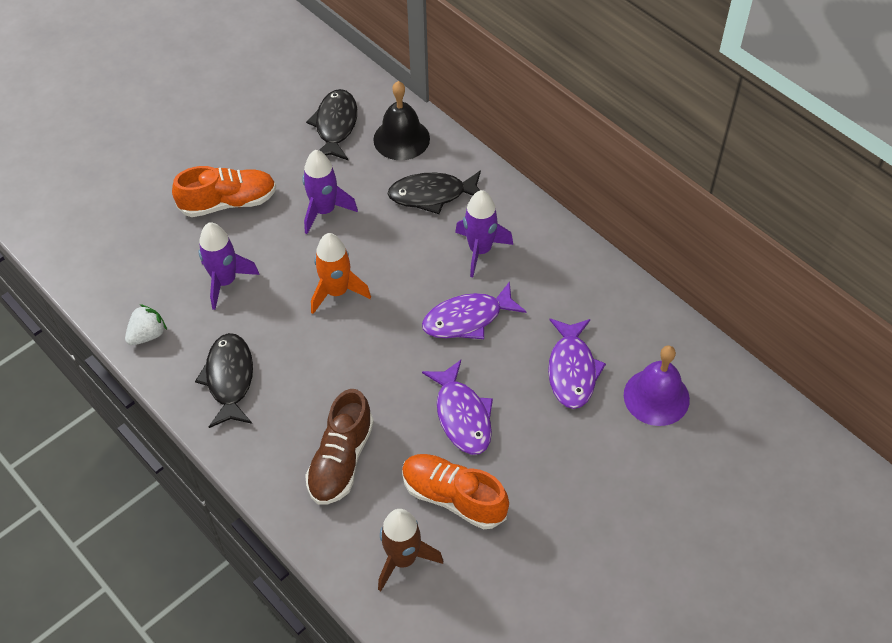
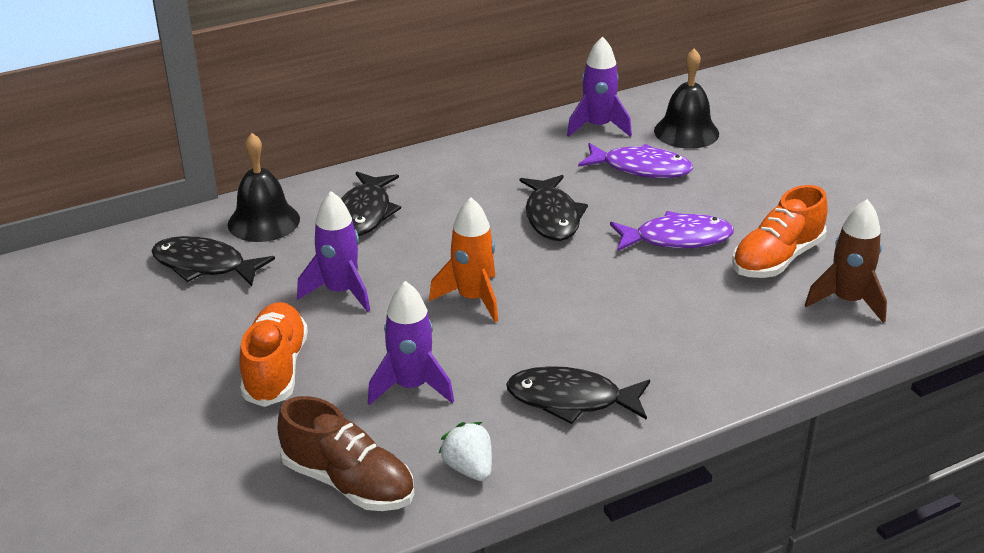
camera: 75 degrees left, 20 degrees down
brown shoe [305,389,374,505] -> brown shoe moved to [277,396,414,511]
purple fish [422,281,526,339] -> black fish [520,175,588,241]
purple rocket [455,190,513,277] -> purple rocket moved to [567,36,632,137]
purple bell [624,346,690,426] -> black bell [654,49,719,149]

